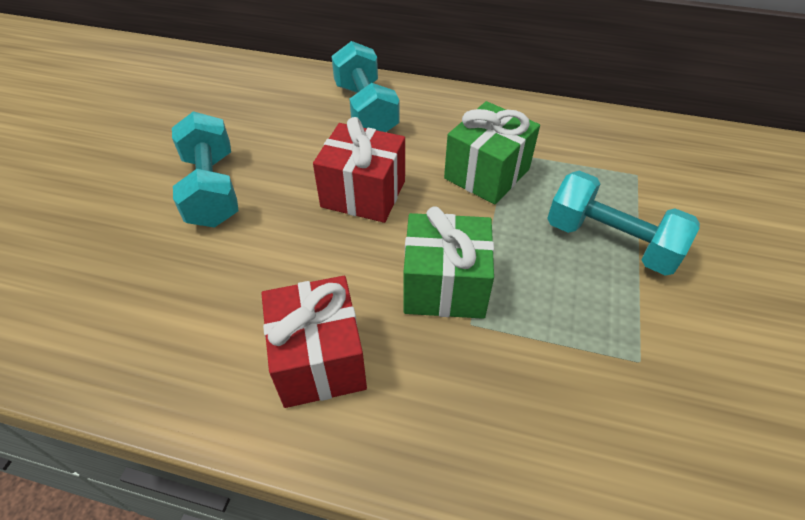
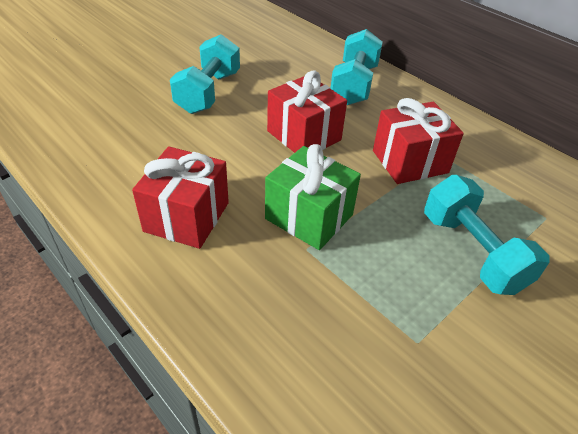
camera: 30 degrees right, 5 degrees down
green gift [444,101,540,205] -> red gift [373,98,464,184]

